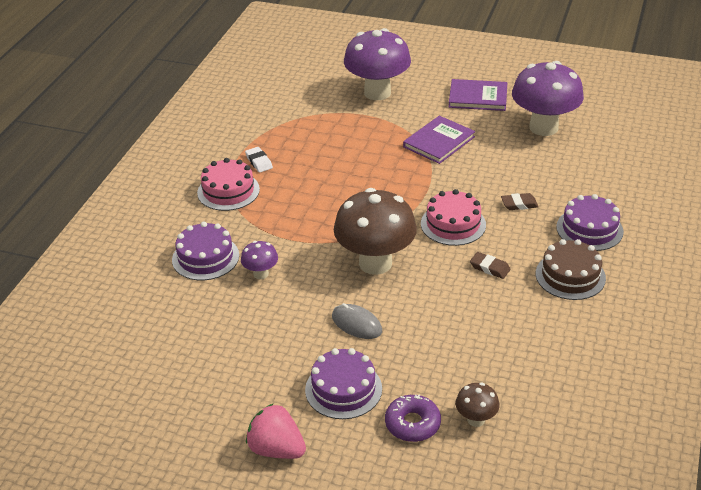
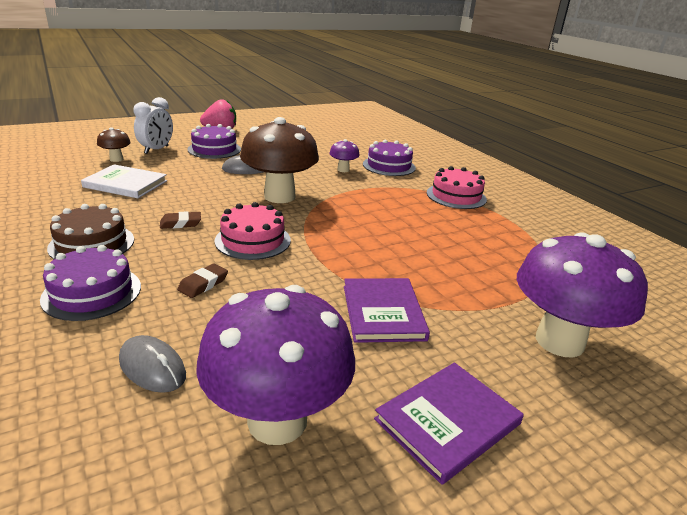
camera: 130 degrees right, 10 degrees down
white eraser [245,147,273,173] -> none
purple donut [385,395,441,442] -> white clock [133,97,173,154]
none -> white book [81,164,167,198]
none -> grey mouse [119,335,186,393]

